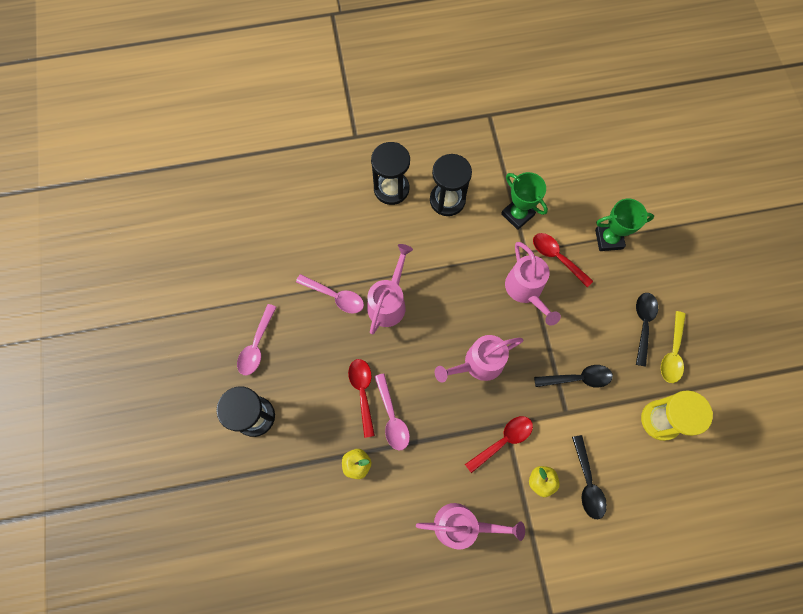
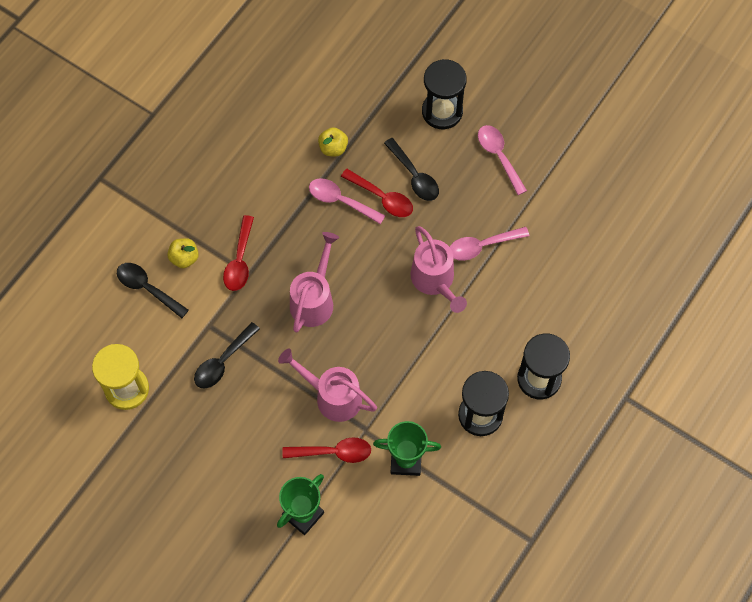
camera: 135 degrees right, 5 degrees down
pink watering can [416,503,525,550] -> none
black spoon [636,293,658,366] -> black spoon moved to [384,138,439,201]
yellow spoon [661,311,686,383] -> none

